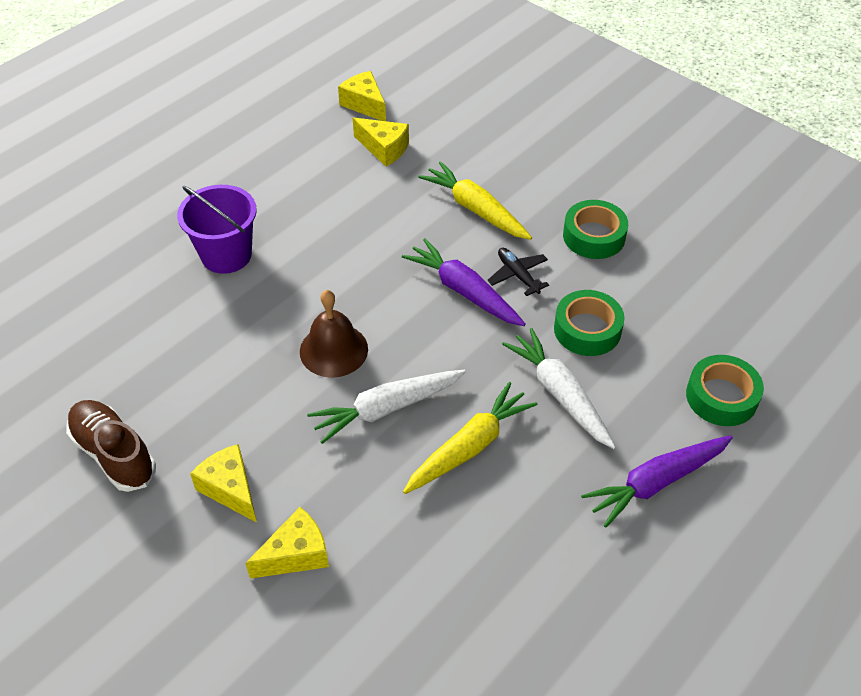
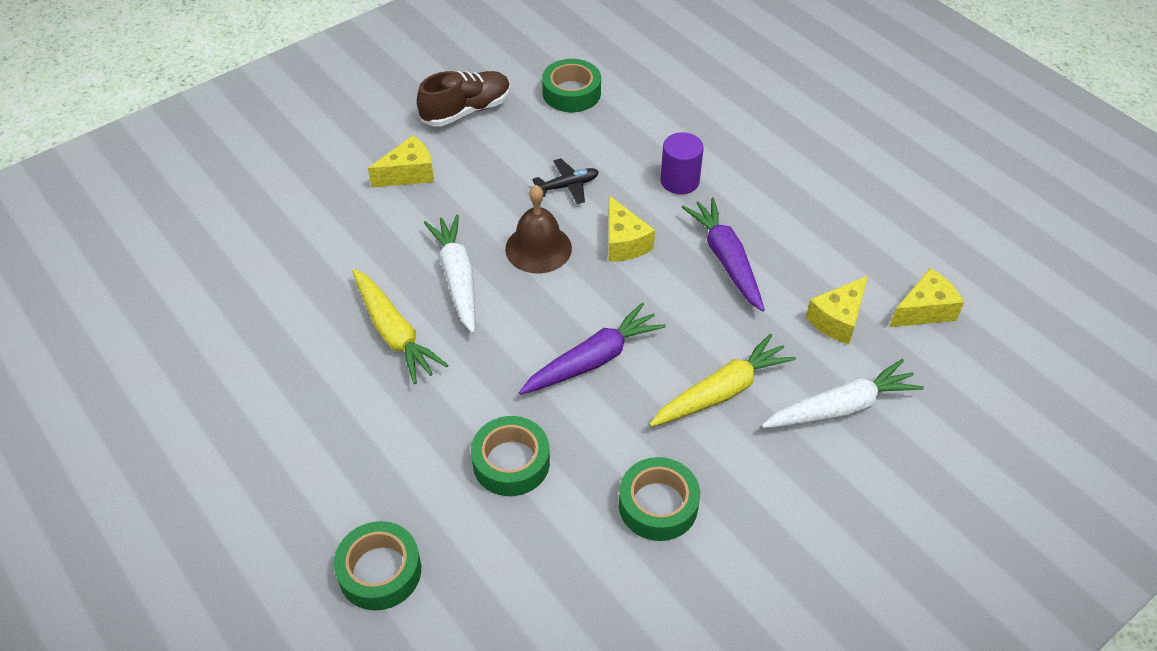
camera: 100 degrees right, 0 degrees up
purple bucket [177,185,257,274] -> purple cylinder [661,132,704,194]
yellow cheese [245,507,329,578] -> yellow cheese moved to [608,195,655,262]
black plane [487,248,549,296] -> black plane moved to [532,158,599,204]
white carrot [502,328,616,449] -> white carrot moved to [762,359,924,428]
purple carrot [581,435,733,528] -> purple carrot moved to [682,197,765,312]
none -> green tape [542,59,601,112]

